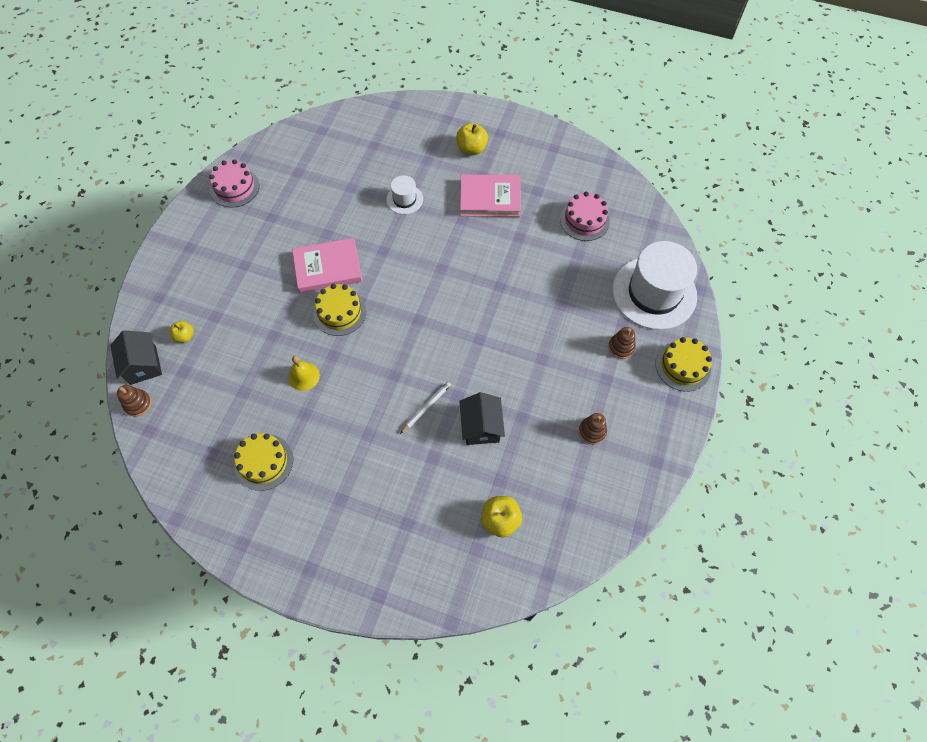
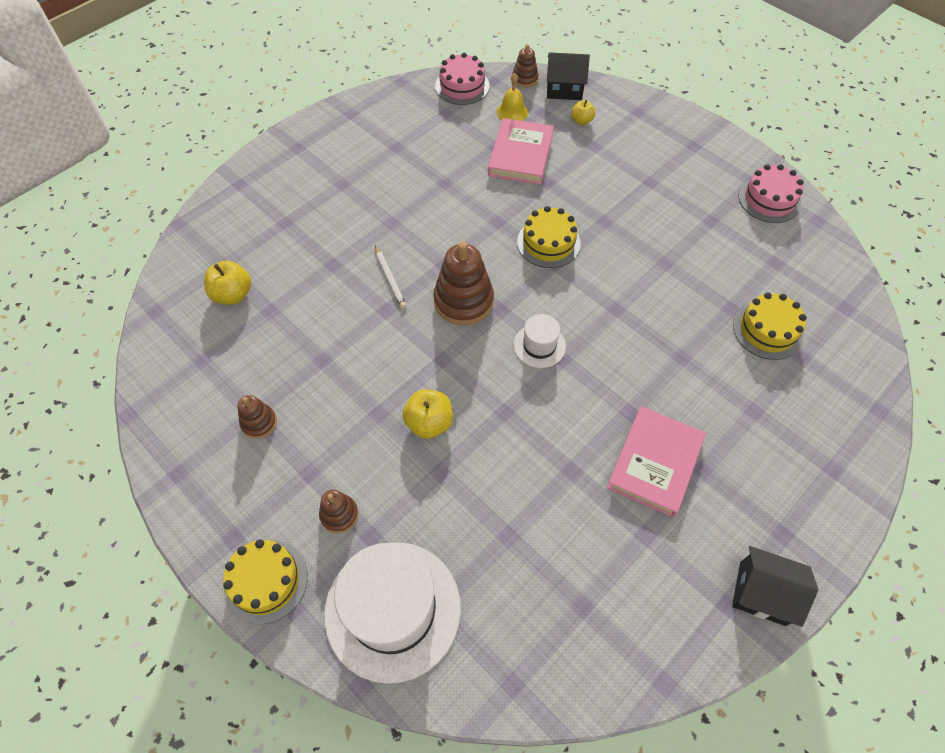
camera: 115 degrees right, 5 degrees down
yellow cake [234,433,293,491] -> yellow cake moved to [733,292,807,360]
yellow bell [288,356,320,391] -> yellow bell moved to [497,73,528,121]
pink book [292,238,362,293] -> pink book moved to [488,118,554,184]
white hat [386,175,423,214] -> white hat moved to [514,314,566,368]
yellow apple [456,122,488,155] -> yellow apple moved to [402,390,453,439]
black house [459,392,505,445] -> black house moved to [732,546,818,627]
pink cake [560,192,610,241] -> pink cake moved to [435,53,490,105]
none -> brown stacking toy [433,242,494,325]

